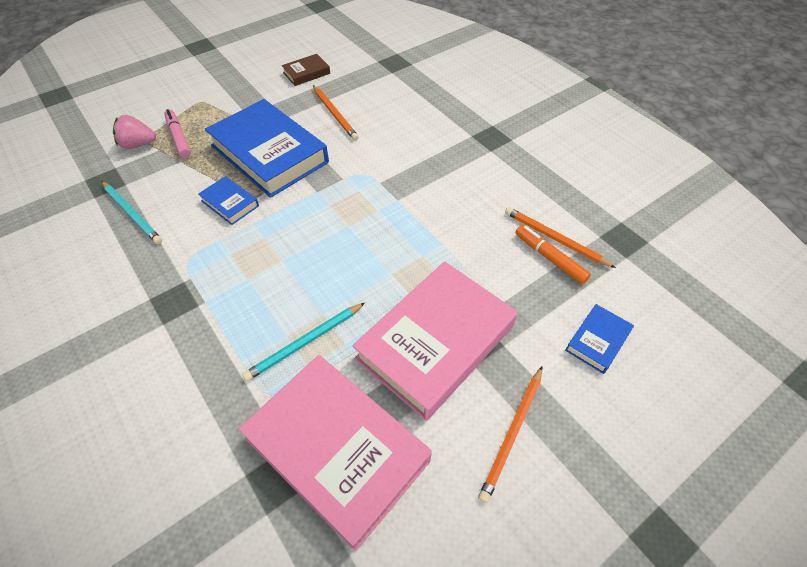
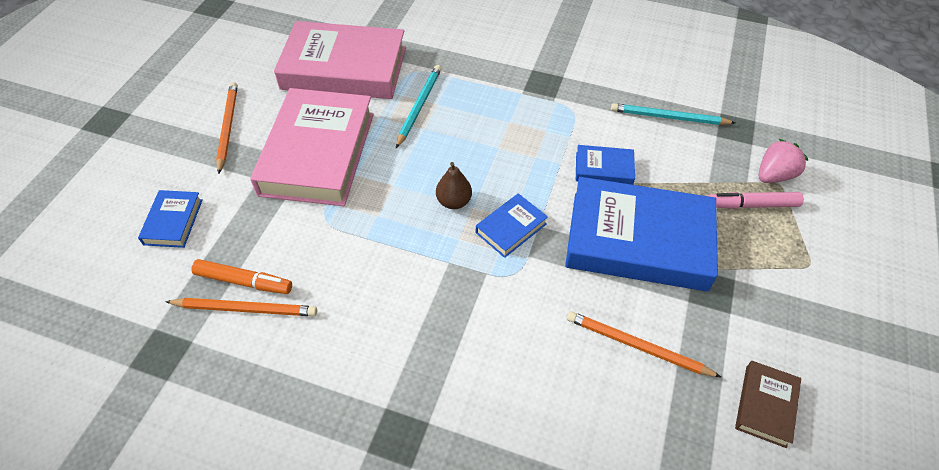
camera: 145 degrees right, 0 degrees up
pink marker [164,109,191,158] -> pink marker turned 150 degrees clockwise [708,192,804,209]
none -> brown pear [436,162,472,209]
none -> blue book [476,193,548,258]

